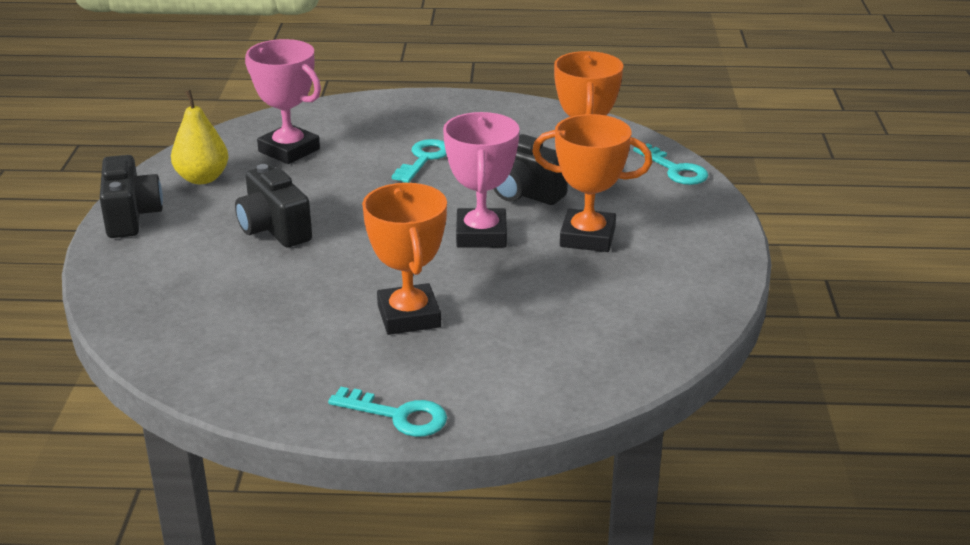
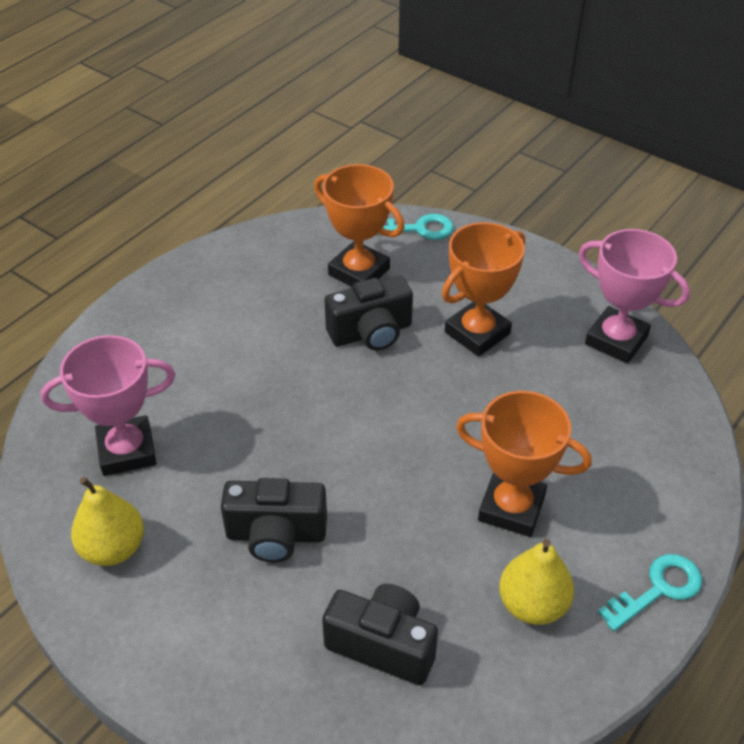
camera: 55 degrees left, 15 degrees up
black camera [100,155,163,238] -> black camera moved to [322,584,438,685]
turquoise key [392,139,447,183] -> none
pink trophy [443,112,520,247] -> pink trophy moved to [579,229,690,363]
none -> yellow pear [499,539,574,625]

